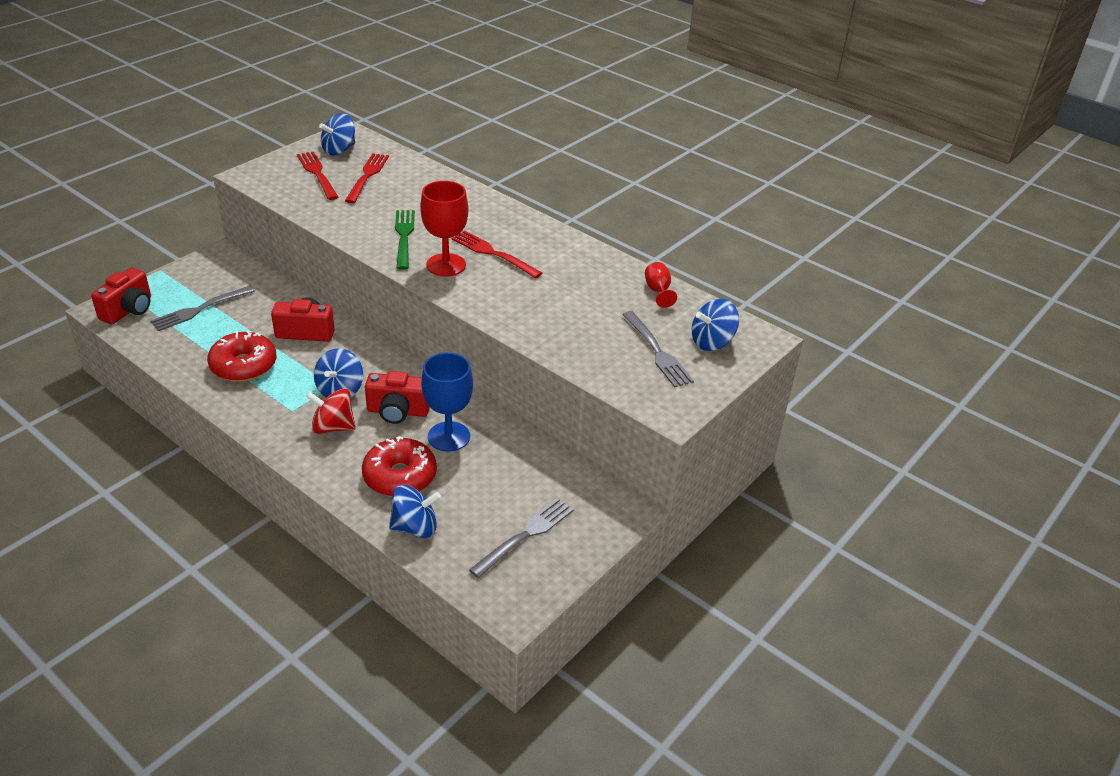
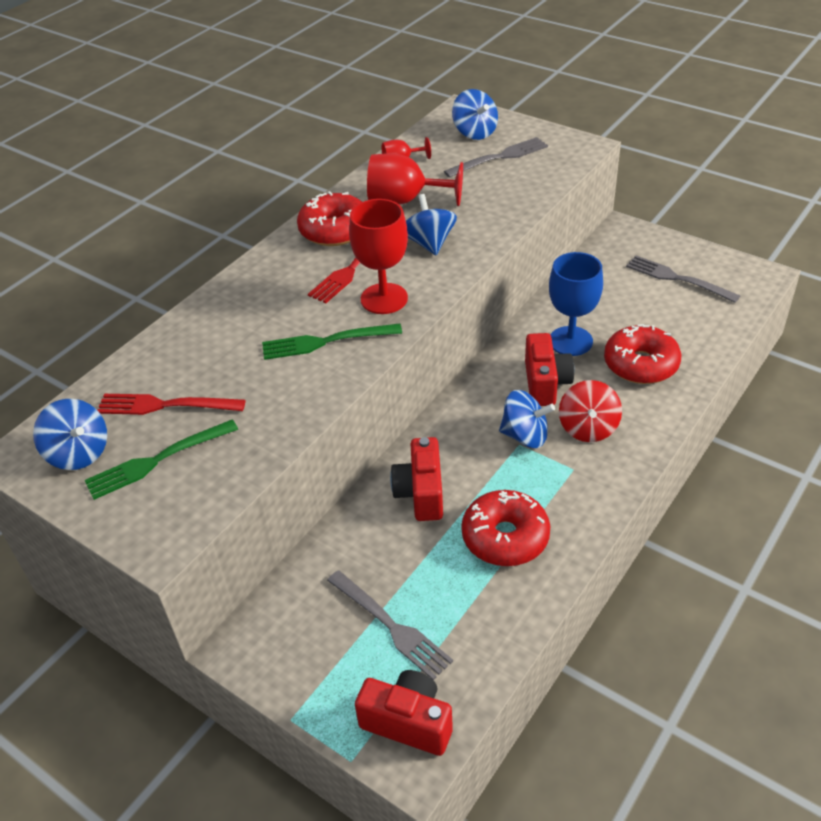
camera: 90 degrees left, 5 degrees up
red fork [297,151,338,200] -> green fork [85,420,238,500]
blue spinning top [389,485,441,538] -> blue spinning top moved to [406,194,457,255]
none -> red donut [297,191,362,246]
none -> red goblet [367,153,463,206]

